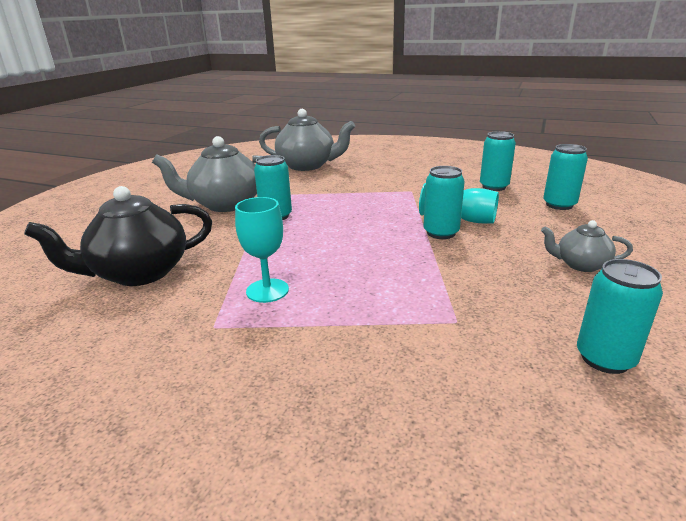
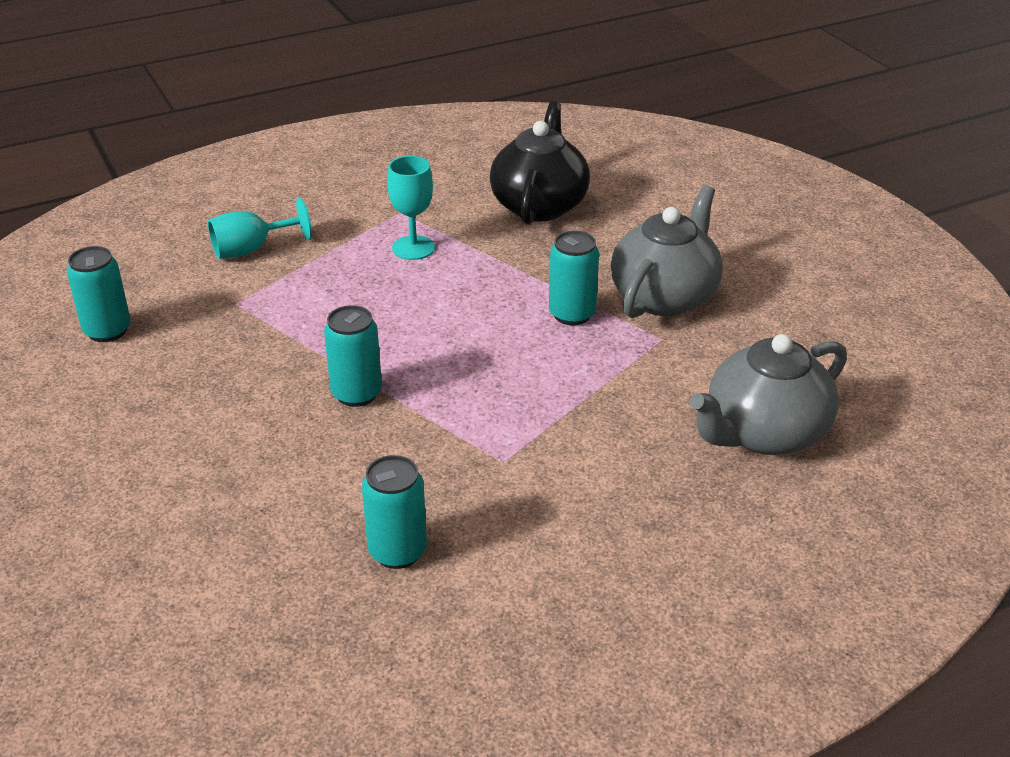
camera: 130 degrees right, 10 degrees up
turquoise goblet [419,183,499,223] -> turquoise goblet moved to [208,198,312,259]
grey teapot [541,220,633,272] -> none
turquoise can [543,144,588,210] -> none

